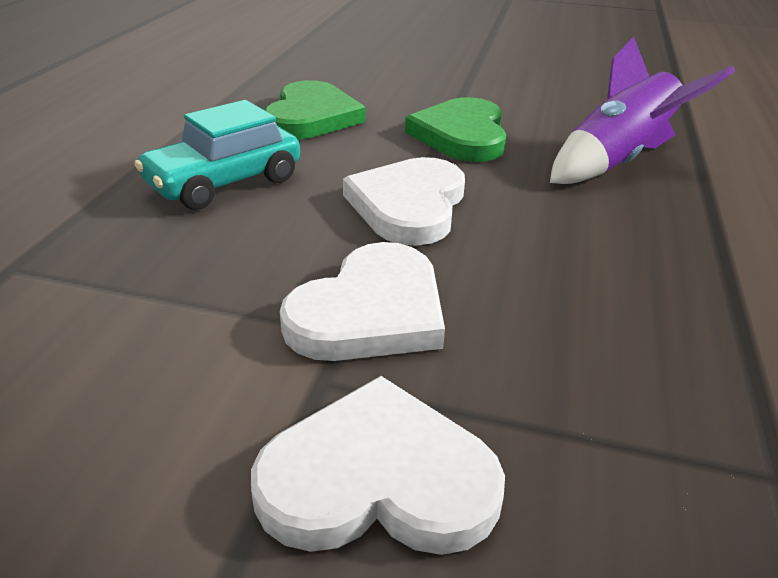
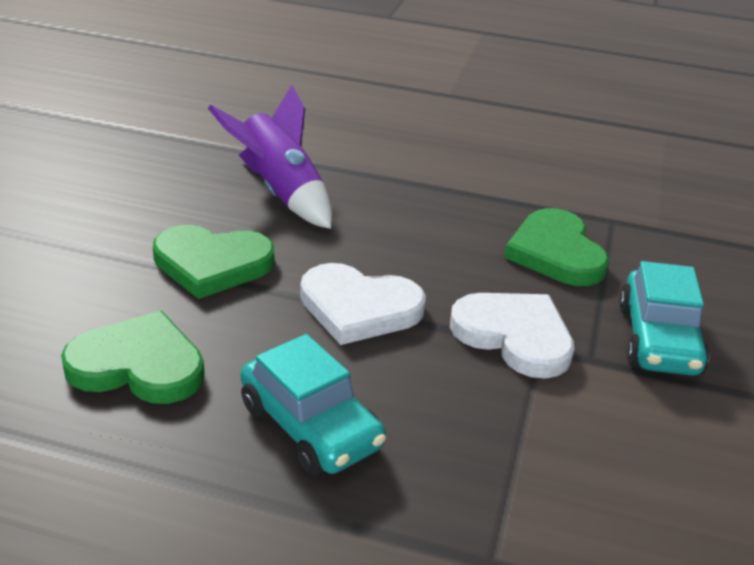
camera: 90 degrees left, 0 degrees up
white heart [251,376,505,555] -> turquoise car [619,261,709,376]
none -> green heart [504,208,609,286]

